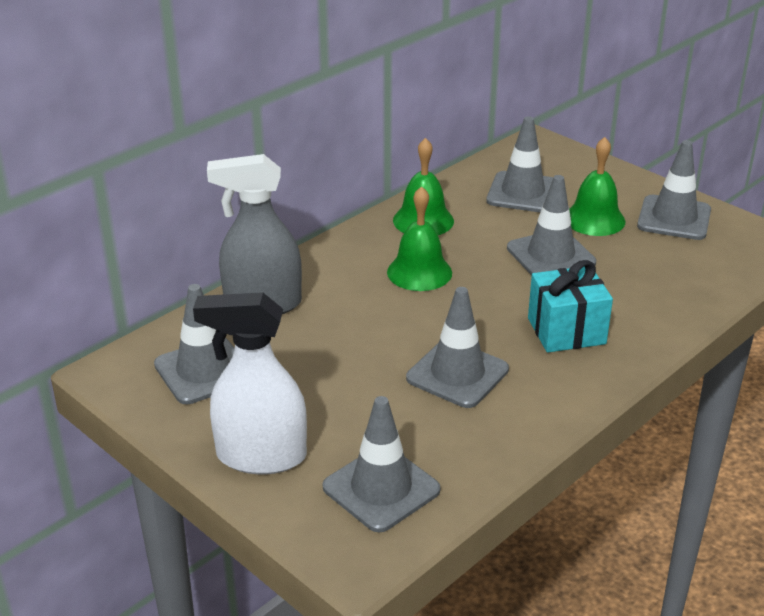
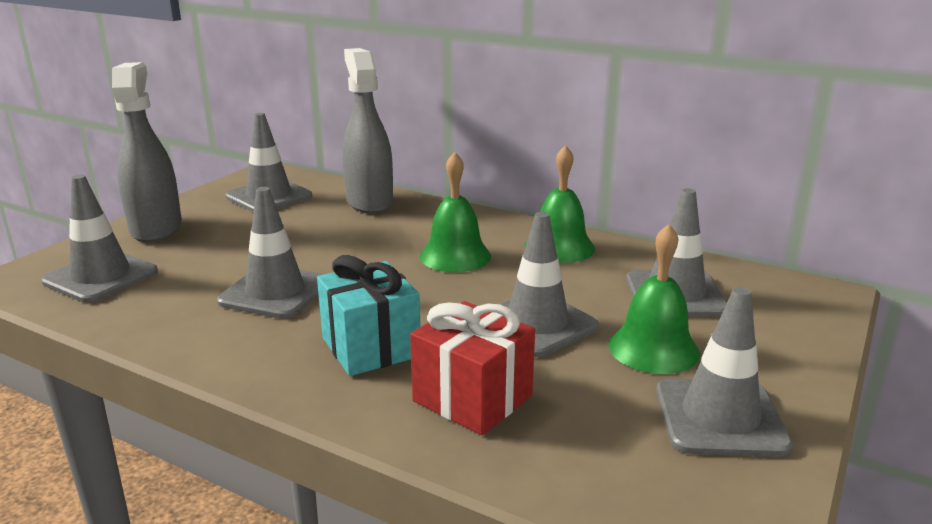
camera: 75 degrees right, 10 degrees down
white spray bottle [193,292,307,474] -> grey spray bottle [112,62,182,243]
none -> red gift [410,301,535,435]

